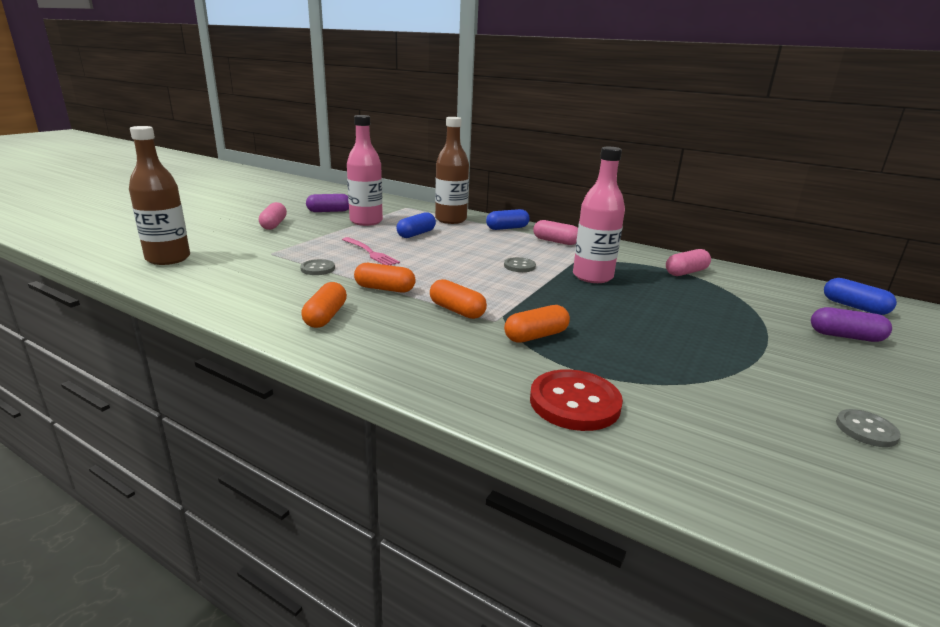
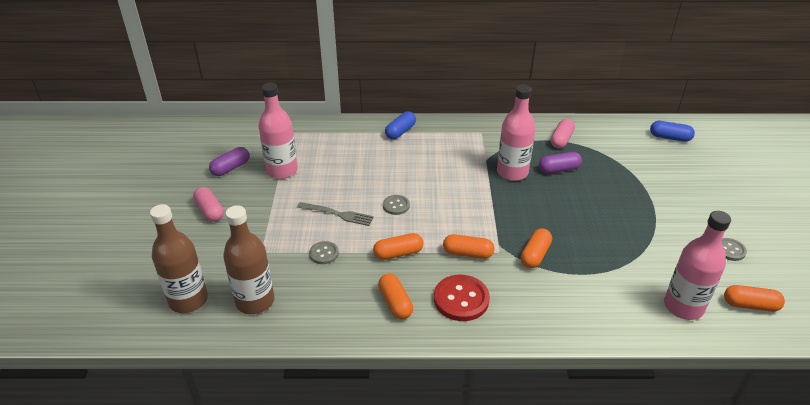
camera: 30 degrees left, 15 degrees up
pink fork [342,237,400,266] -> grey fork [297,202,374,226]
blue capsule [396,212,436,238] -> none
brown bottle [435,117,469,224] -> brown bottle moved to [223,205,274,314]
grey button [504,257,536,272] -> grey button moved to [383,195,410,215]
red button [530,369,623,431] -> red button moved to [434,275,490,321]
pink capsule [533,220,578,245] -> none
purple capsule [811,307,892,342] -> purple capsule moved to [539,152,582,174]
none -> pink bottle [664,211,731,320]
none -> orange capsule [724,285,785,312]

